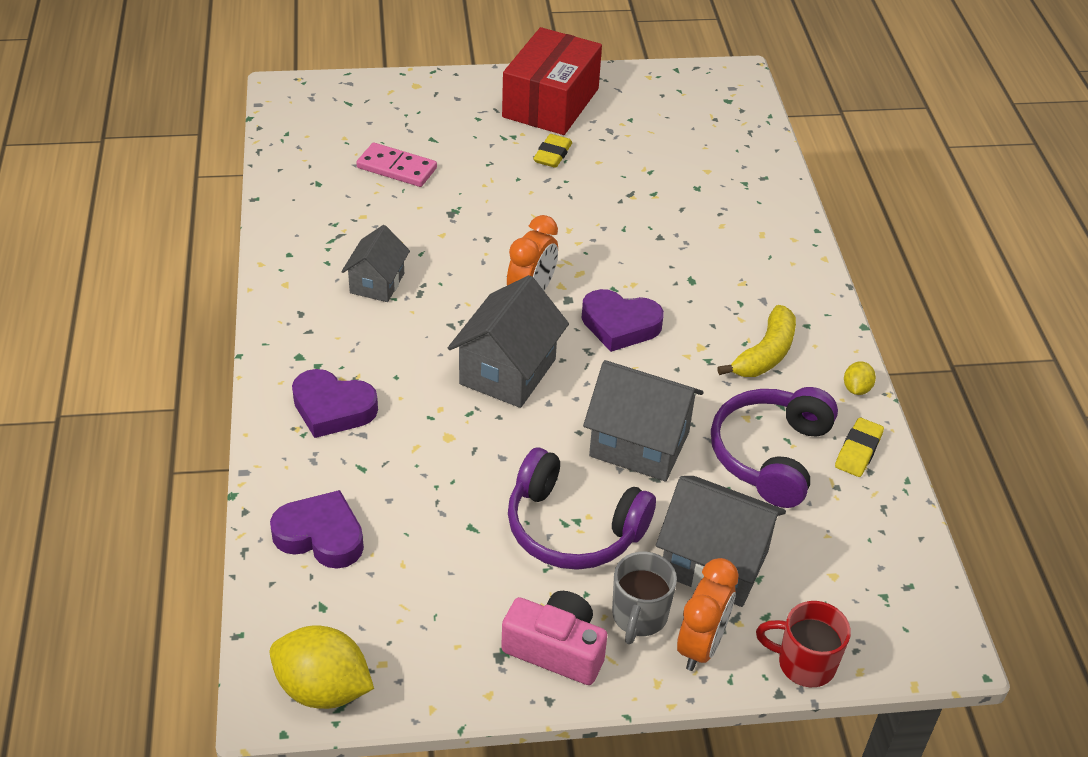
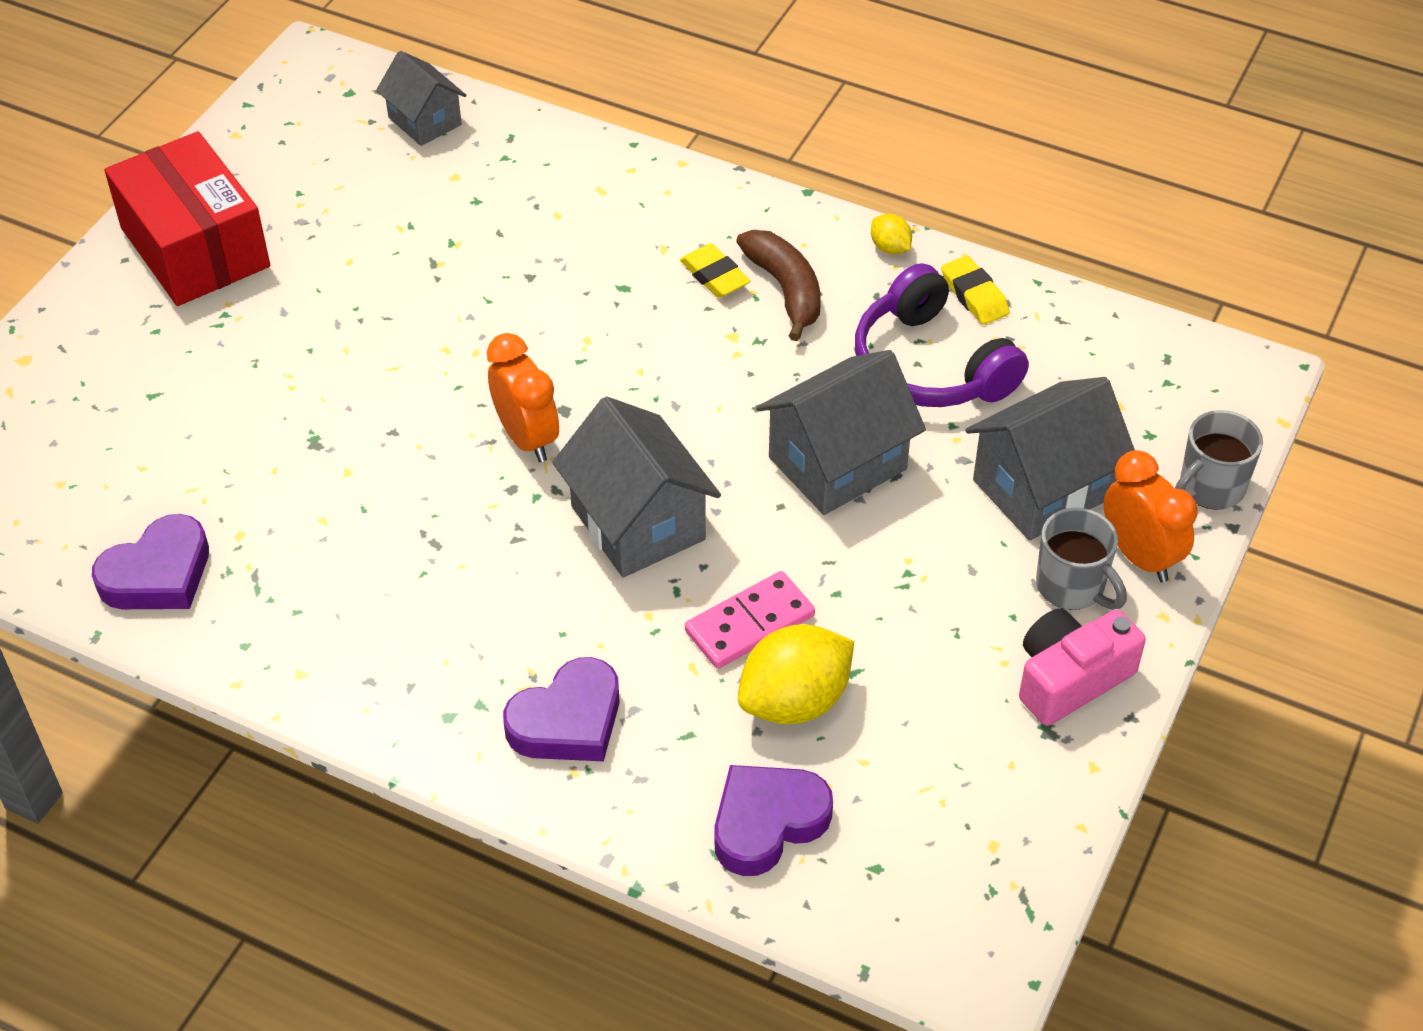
camera: 55 degrees left, 5 degrees up
yellow lemon [270,625,374,709] -> yellow lemon moved to [738,624,854,725]
grey house [341,225,410,302] -> grey house moved to [376,51,467,146]
pink domino [356,143,437,187] -> pink domino moved to [685,571,815,669]
purple headphones [508,448,656,570] -> none
yellow eraser [533,134,572,168] -> yellow eraser moved to [680,244,750,298]
purple heart [581,289,664,352] -> purple heart moved to [92,514,209,609]
yellow banana [717,305,796,377] -> brown banana [736,230,821,341]
red mug [756,601,851,687] -> grey mug [1175,410,1263,510]

